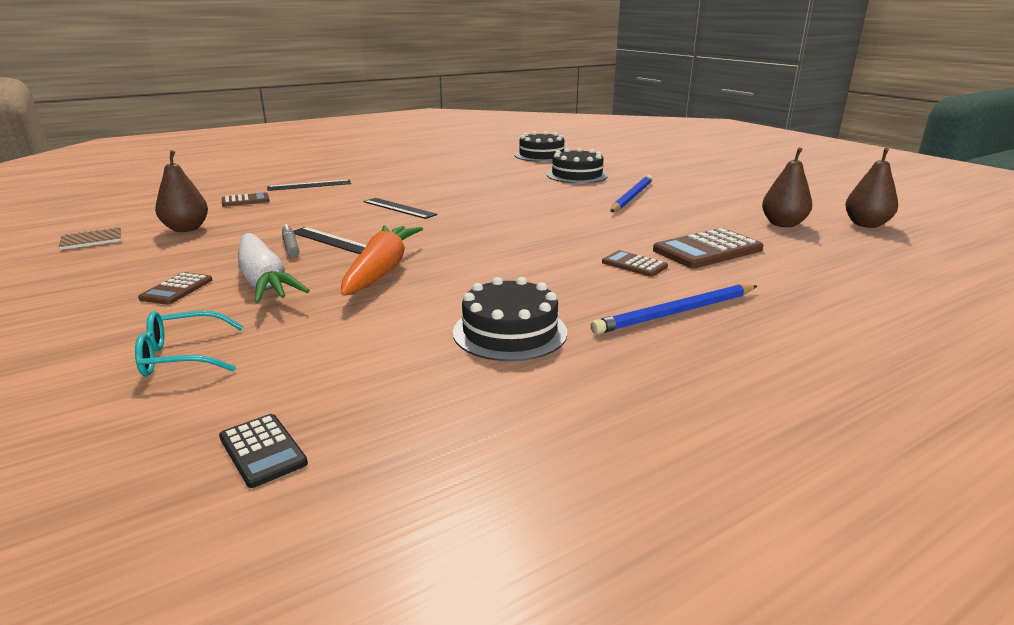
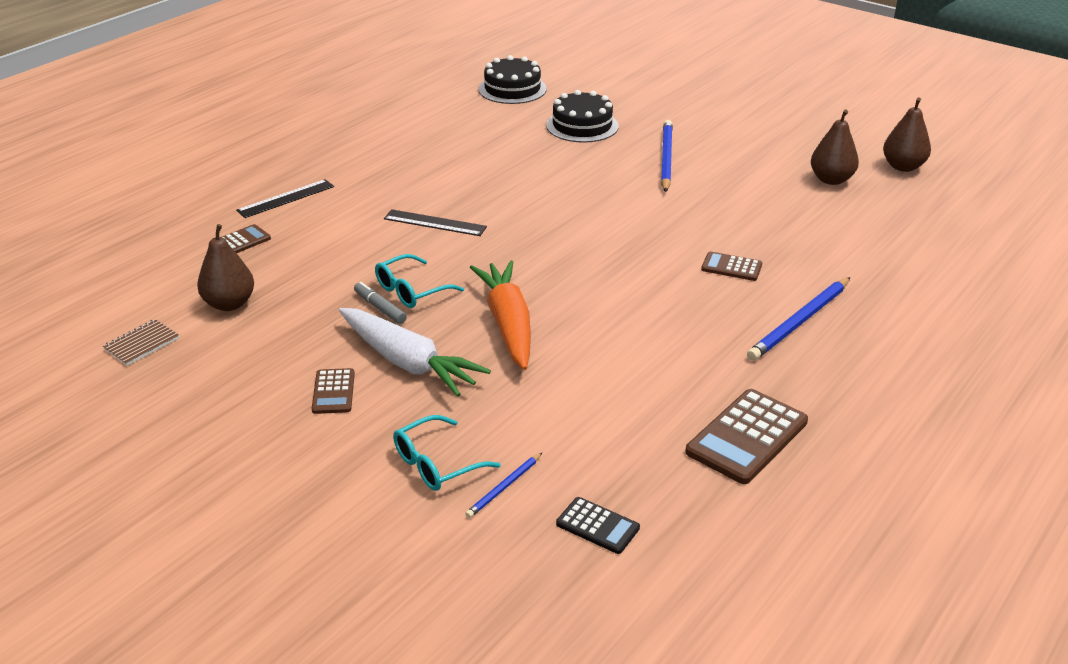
camera: 20 degrees left, 10 degrees up
black ruler [293,227,367,254] -> turquoise glasses [375,254,464,308]
black cake [453,277,567,361] -> none
brown calculator [653,228,763,268] -> brown calculator moved to [685,389,808,484]
none -> blue pencil [465,453,542,518]

